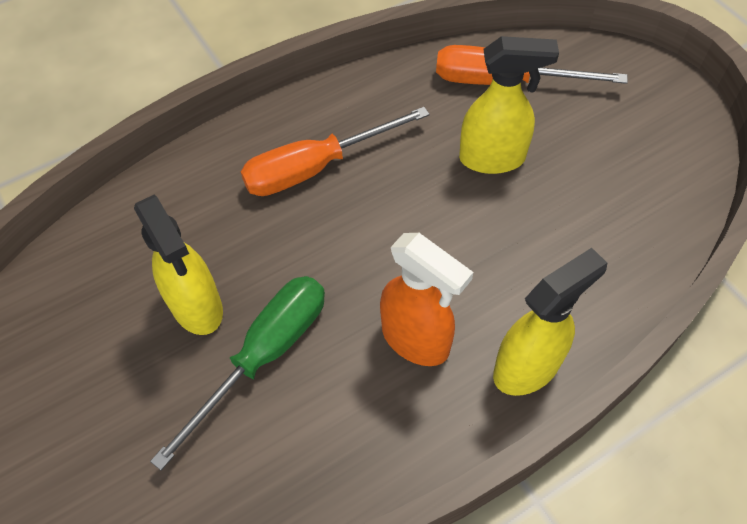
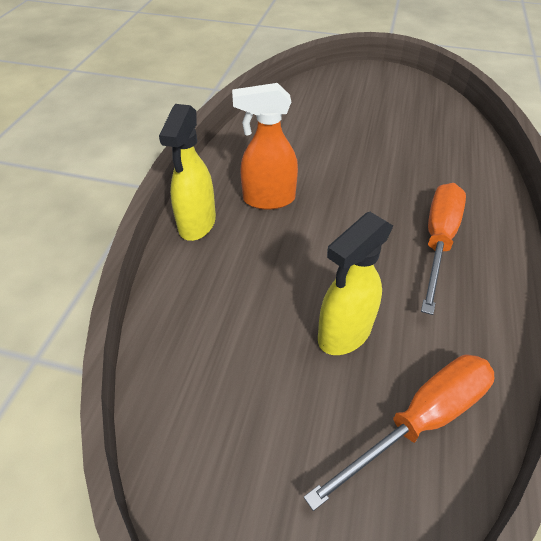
camera: 135 degrees right, 10 degrees down
yellow spray bottle [134,195,223,335] -> none
green screwdriver [150,276,325,470] -> none

